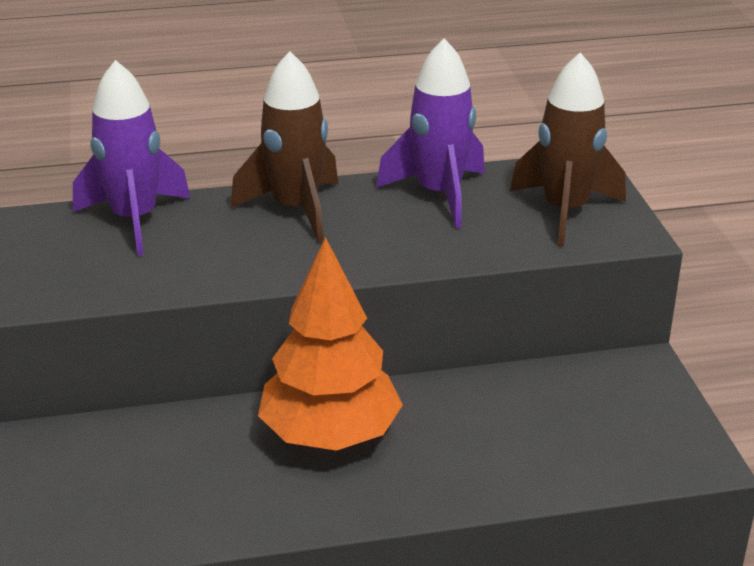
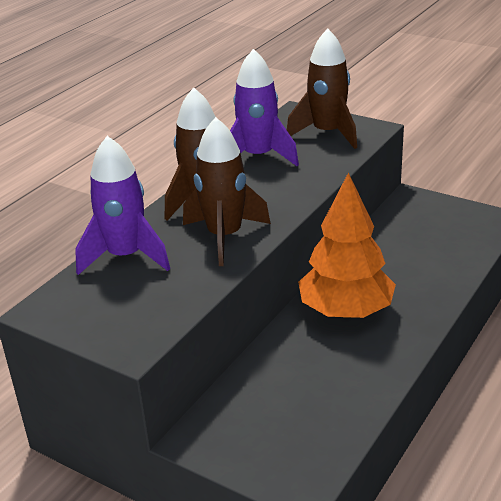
camera: 45 degrees left, 0 degrees up
none -> brown rocket [183,117,271,266]

